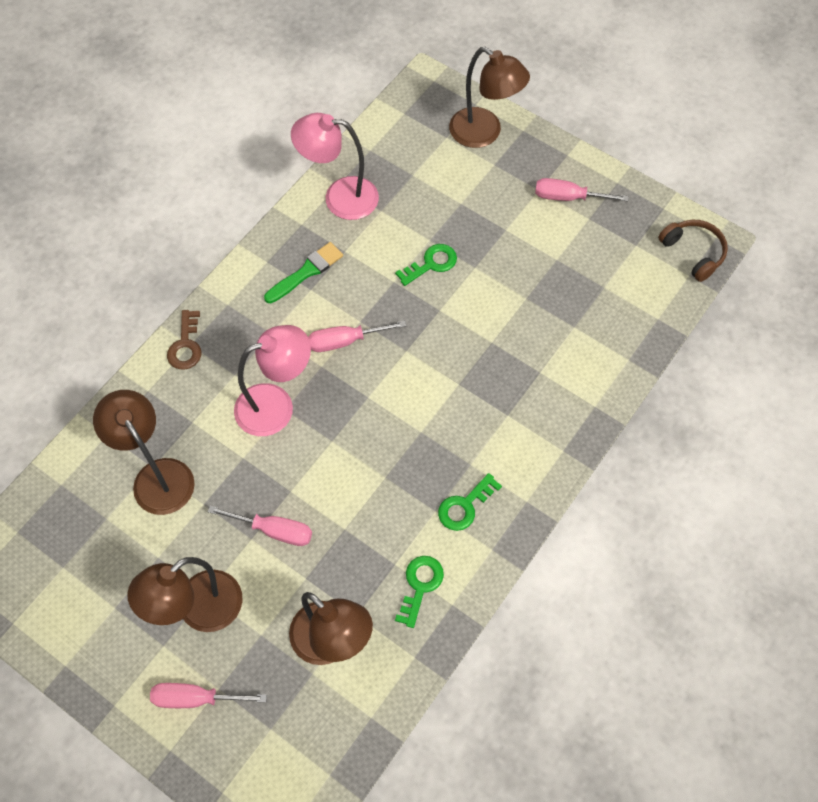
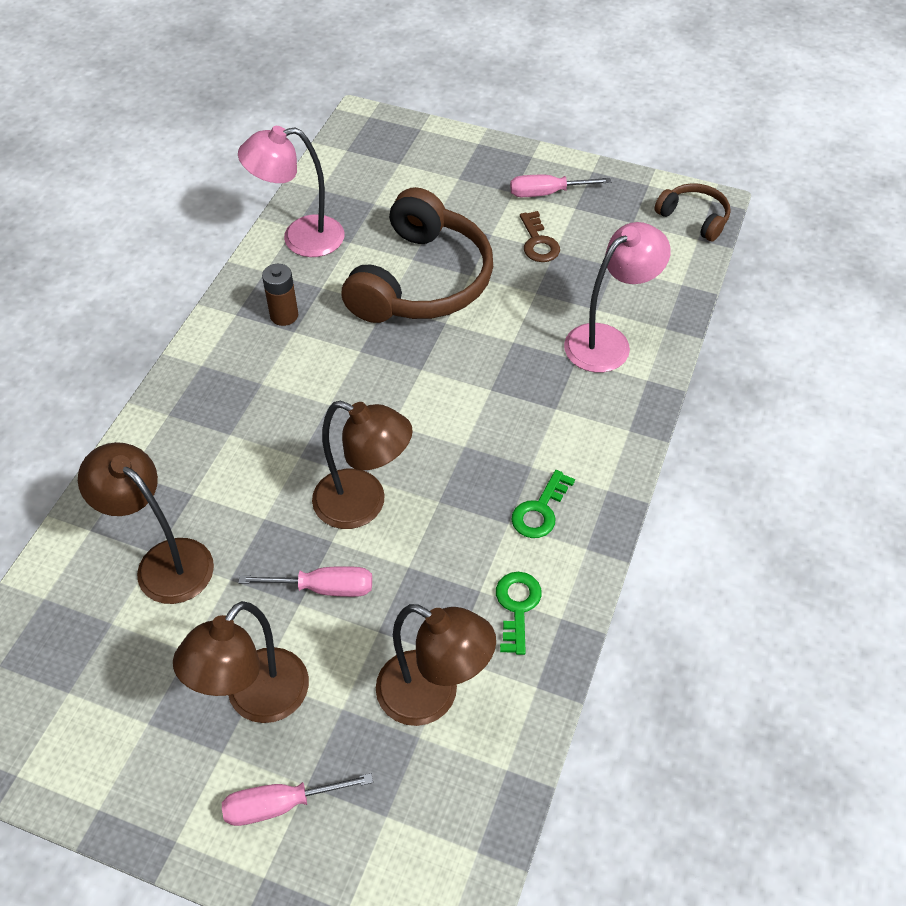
camera: 15 degrees left, 10 degrees down
brown key [167,310,201,370] -> brown key moved to [520,211,560,262]
pink lamp [234,325,311,436] -> pink lamp moved to [564,222,671,373]
green brush [264,242,343,303] -> brown battery [262,264,298,326]
pink screwdriver [308,321,406,352] -> none
green key [395,244,457,286] -> brown headphones [341,187,493,323]
brown lamp [449,47,530,148] -> brown lamp moved to [312,401,413,529]

